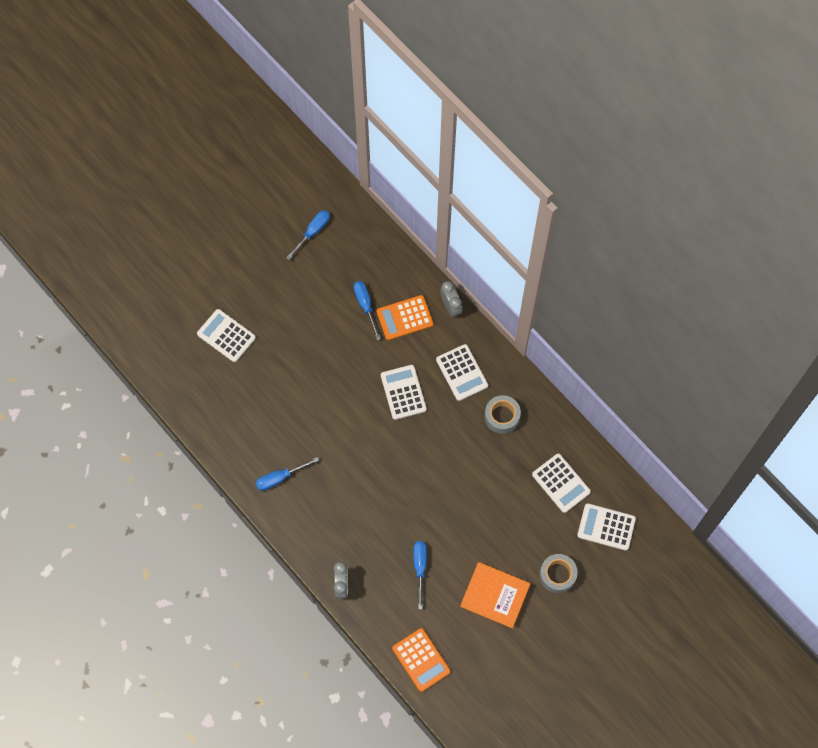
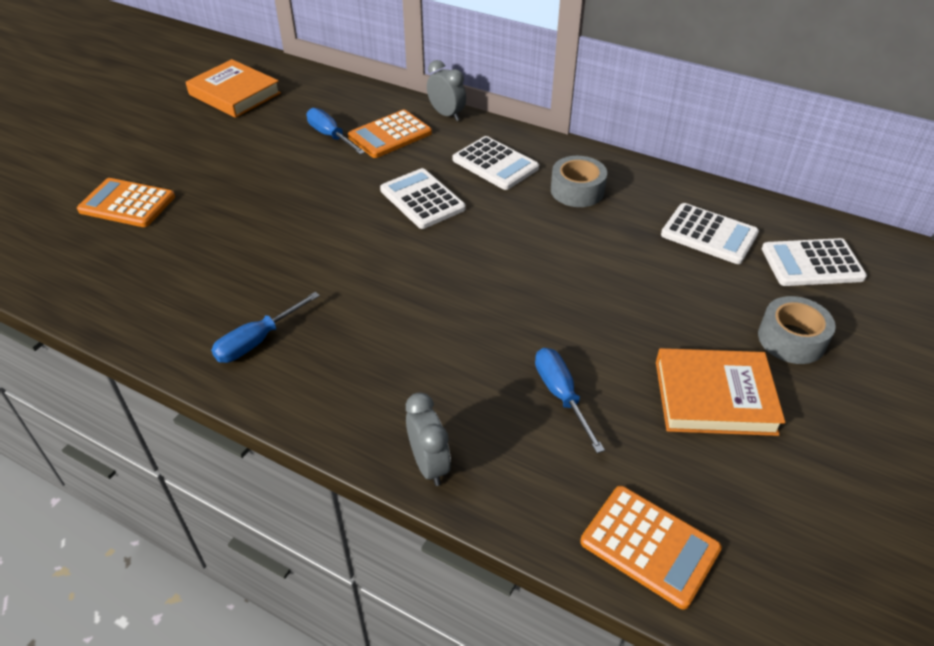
camera: 20 degrees left, 25 degrees down
white calculator [197,309,256,362] -> orange calculator [77,178,175,227]
blue screwdriver [286,210,330,260] -> orange book [186,59,281,118]

